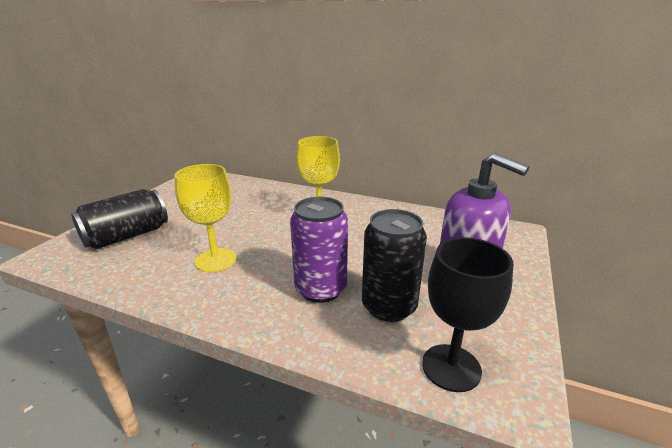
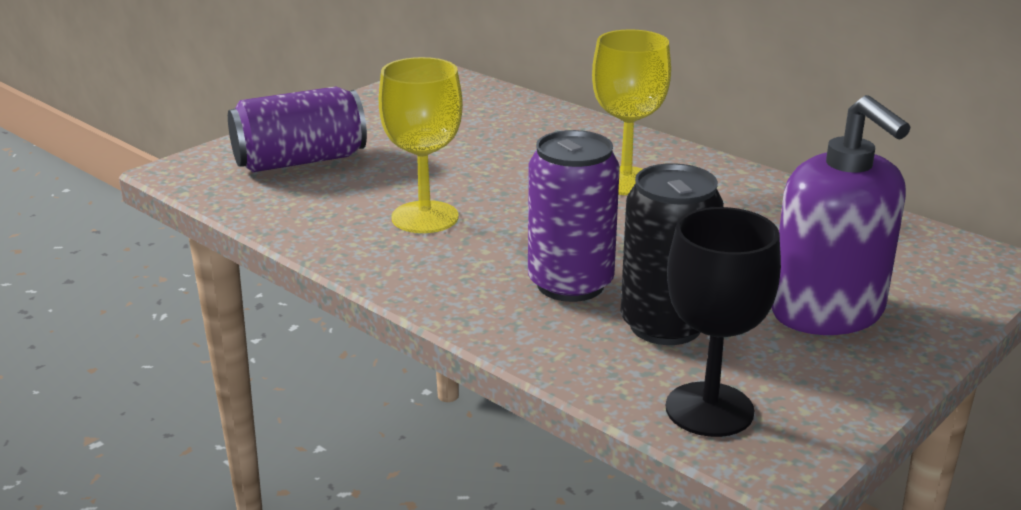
camera: 20 degrees right, 0 degrees up
black can [71,189,168,249] -> purple can [228,87,367,172]

